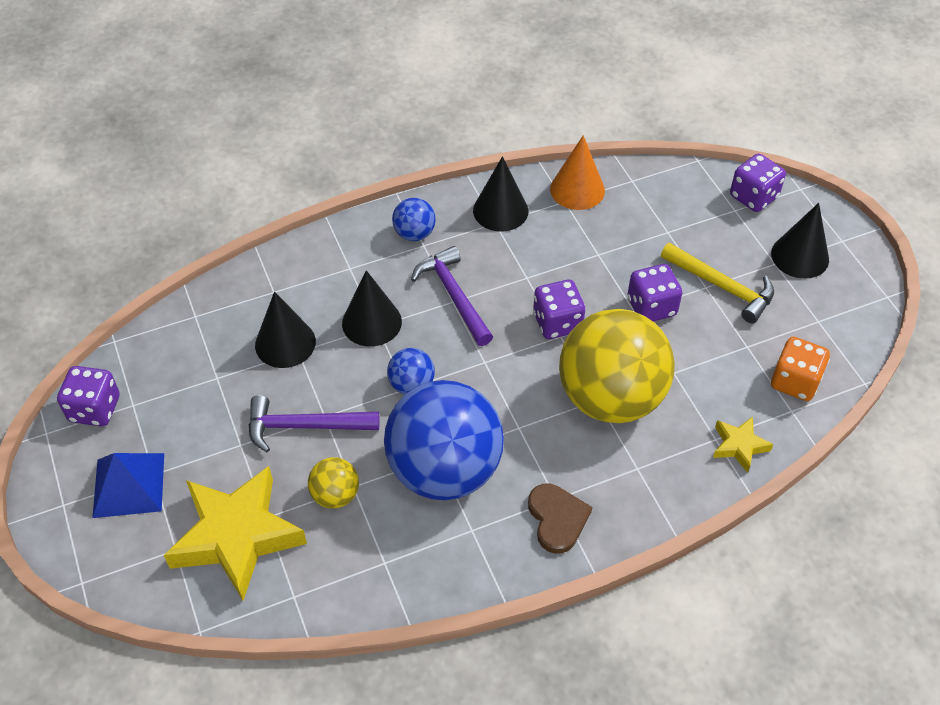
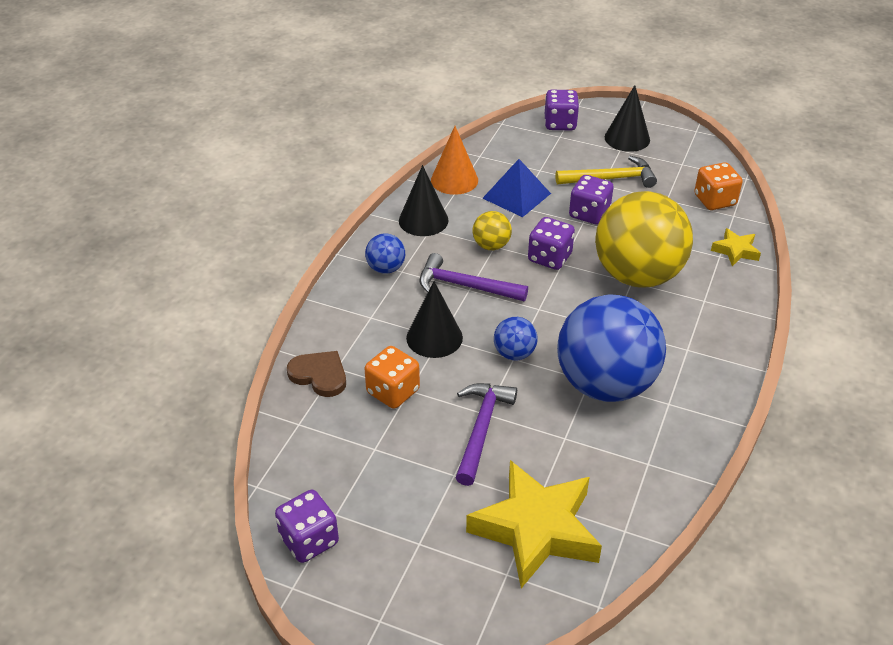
camera: 45 degrees left, 10 degrees down
blue pyramid [92,453,164,518] -> blue pyramid moved to [483,159,551,217]
purple hammer [248,395,380,452] -> purple hammer turned 150 degrees clockwise [455,383,517,486]
black cone [255,291,316,368] -> orange dice [365,346,420,409]
yellow ball [308,457,359,509] -> yellow ball moved to [473,211,512,250]
brown heart [528,484,592,554] -> brown heart moved to [287,351,346,397]

